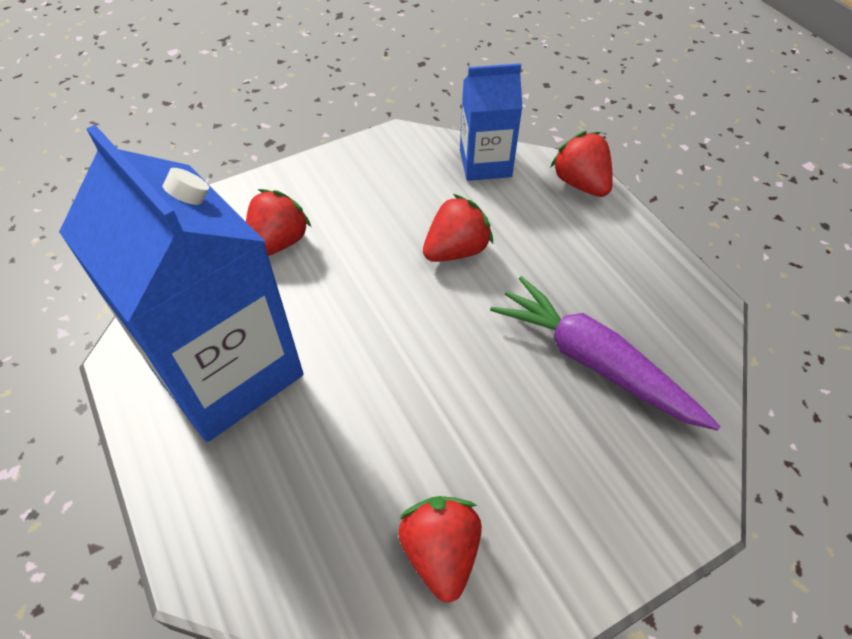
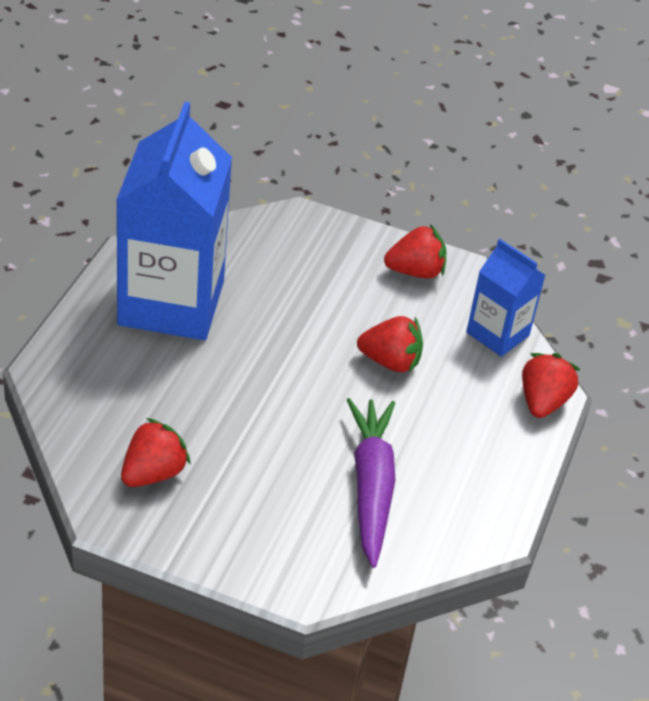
camera: 45 degrees right, 10 degrees down
red strawberry [246,189,311,256] -> red strawberry moved to [384,224,446,278]

